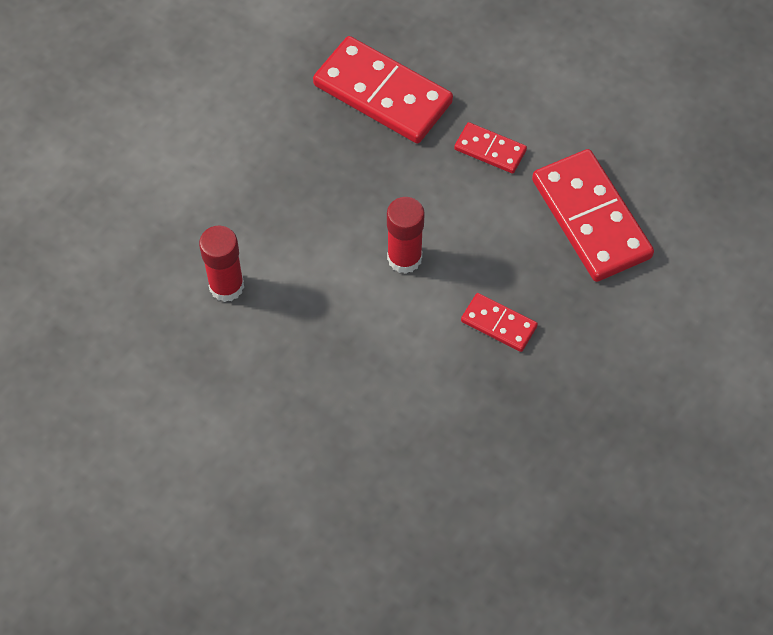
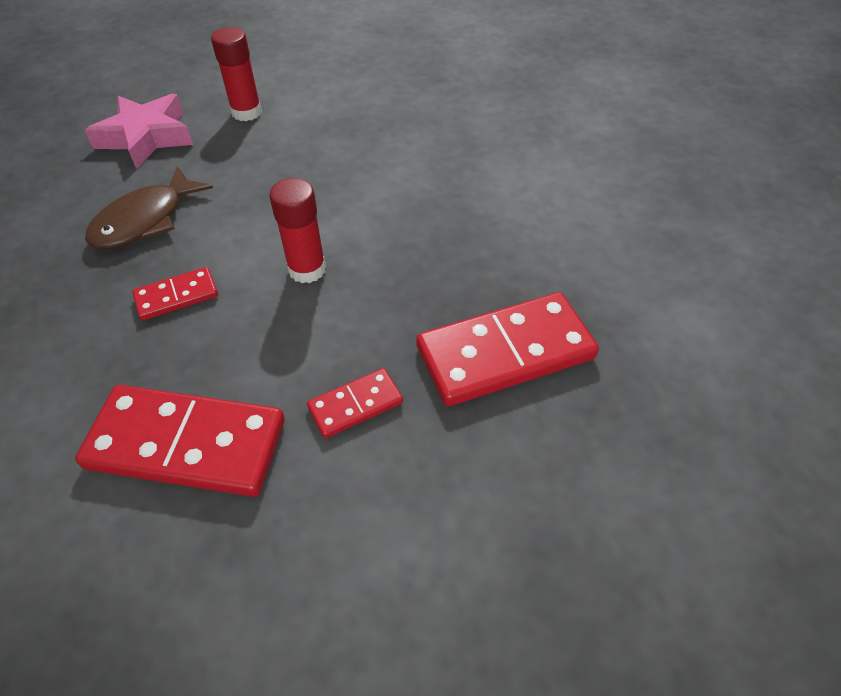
camera: 125 degrees right, 10 degrees down
red glue stick [199,226,244,302] -> red glue stick moved to [211,27,262,121]
none -> pink star [85,94,193,169]
none -> brown fish [85,166,213,249]

